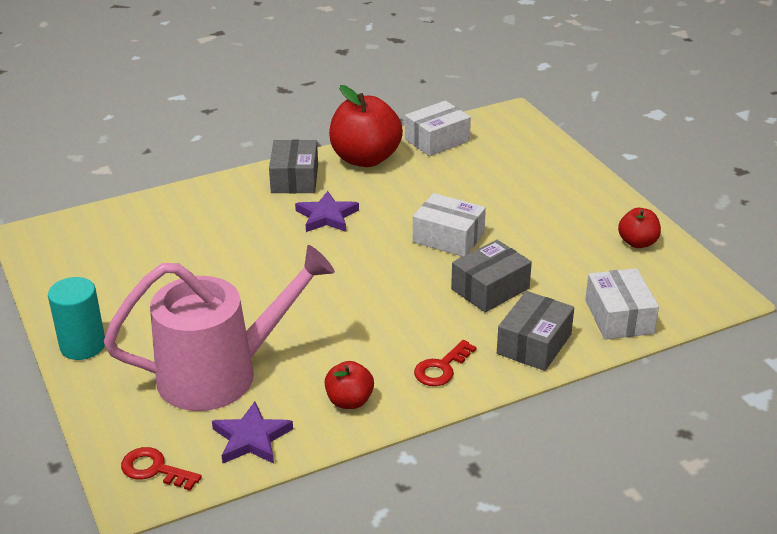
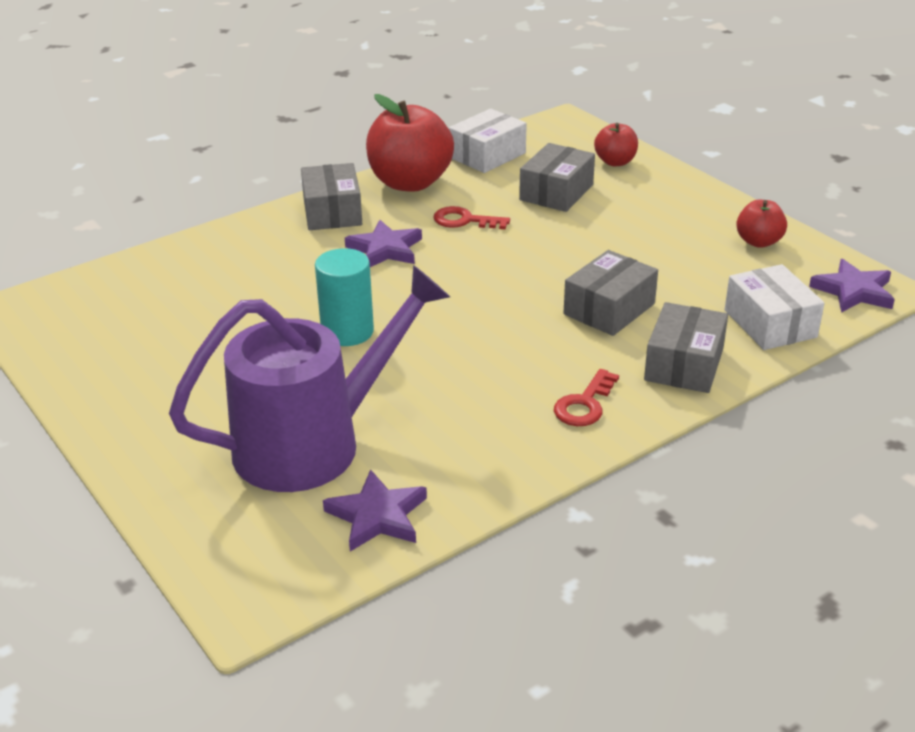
camera: 10 degrees left, 0 degrees up
turquoise cylinder [48,277,105,360] -> turquoise cylinder moved to [315,248,374,346]
pink watering can [104,245,335,411] -> purple watering can [169,265,450,492]
red key [121,447,202,491] -> red key moved to [434,206,510,229]
red apple [325,361,374,409] -> red apple moved to [594,123,638,166]
white box [413,193,486,257] -> none
none -> grey box [519,143,595,212]
none -> purple star [809,259,895,313]

